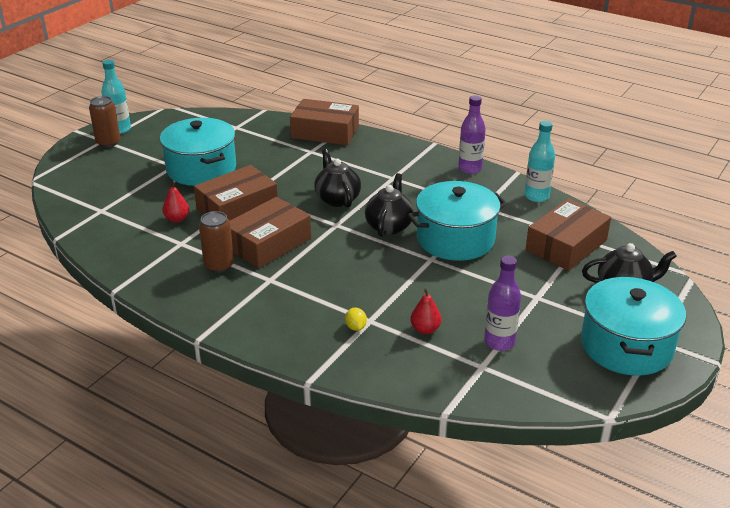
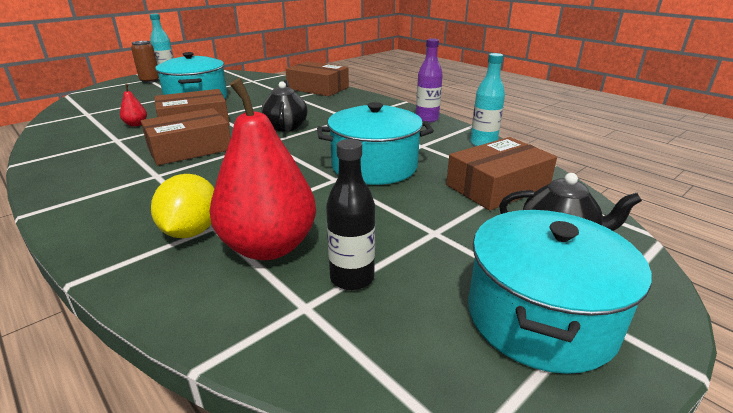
camera: 15 degrees right, 5 degrees down
brown can [199,211,234,273] -> none
yellow lemon [345,307,367,331] -> yellow lemon [151,174,214,238], size x2.21
black teapot [365,173,414,237] -> none
red pear [410,288,441,334] -> red pear [209,78,316,260], size x2.44
purple bottle [484,255,521,351] -> black bottle [326,139,375,290]

